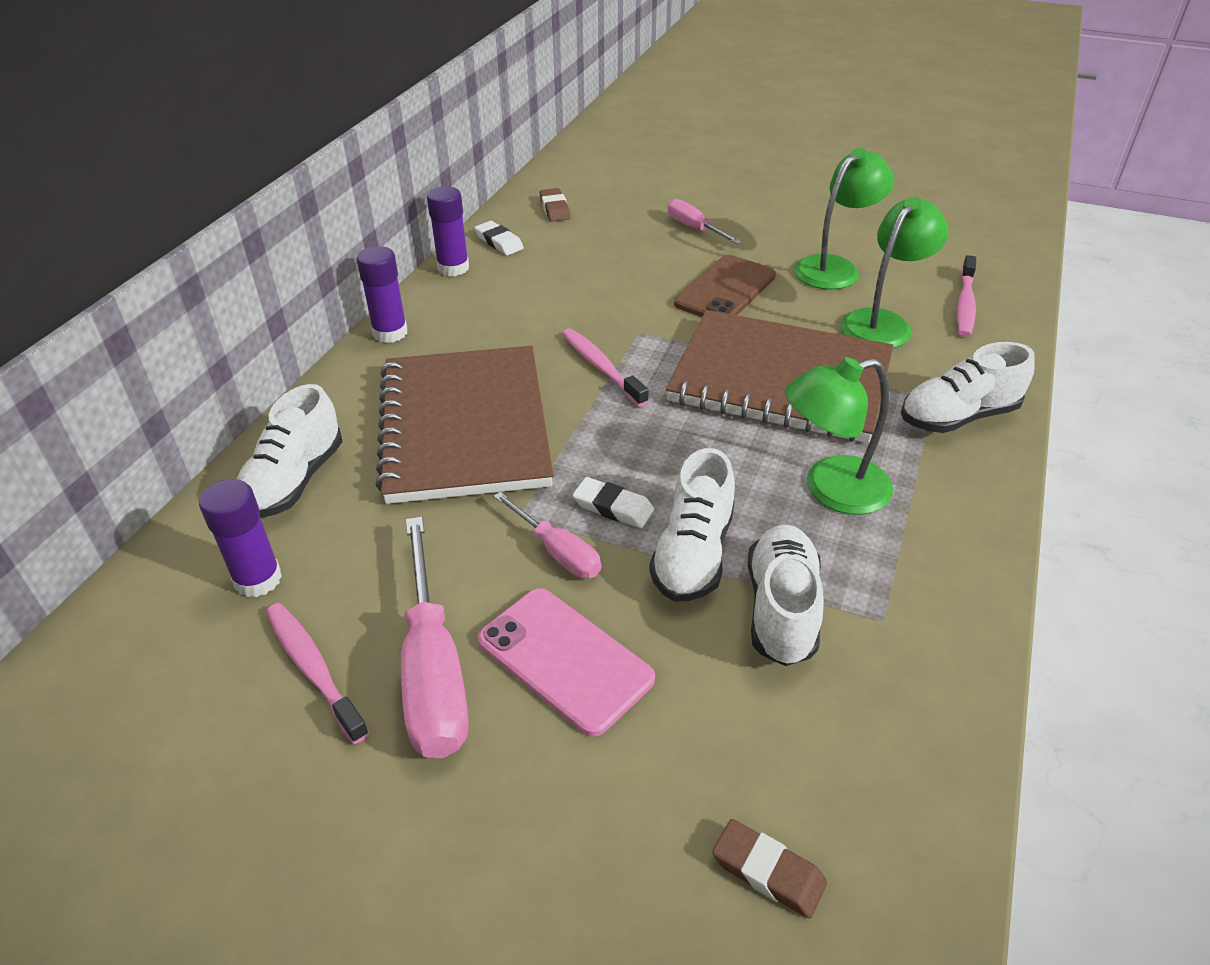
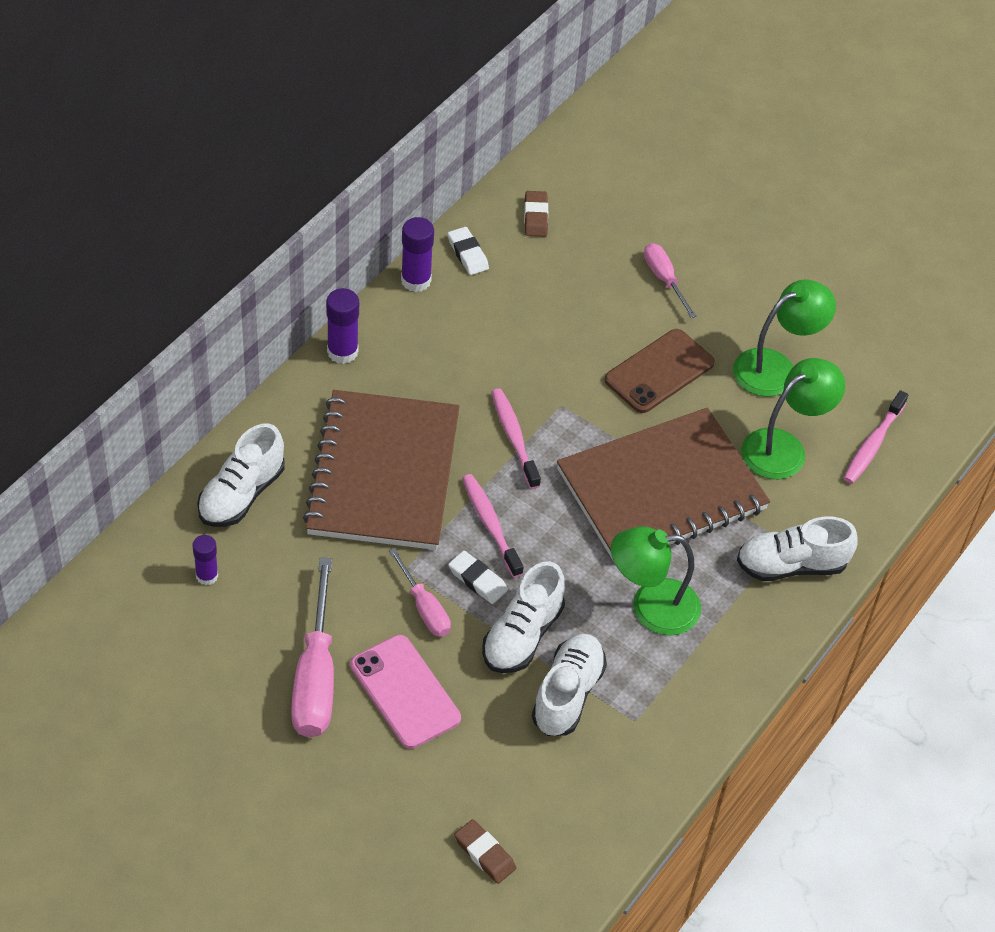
camera: 10 degrees right, 10 degrees up
purple glue stick [199,479,282,597] -> purple glue stick [193,535,218,585], size x0.66
pink toothbrush [266,603,369,744] -> pink toothbrush moved to [462,474,524,578]
brown notebook [666,310,893,443] -> brown notebook turned 60 degrees counterclockwise [557,408,770,562]

